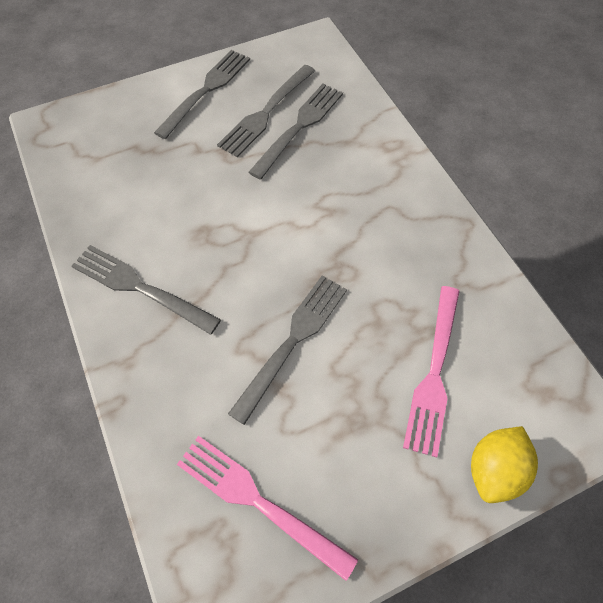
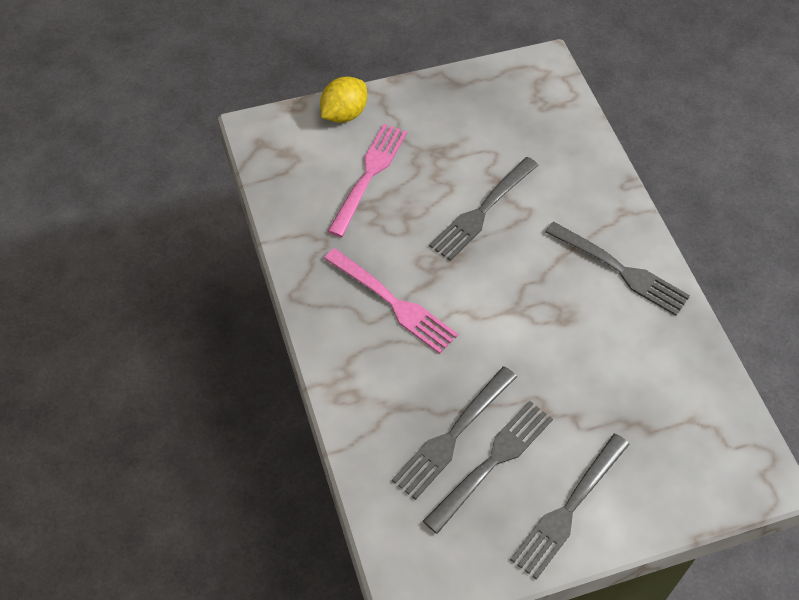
camera: 175 degrees left, 5 degrees down
pink fork [177,436,358,581] -> pink fork moved to [324,248,458,354]

